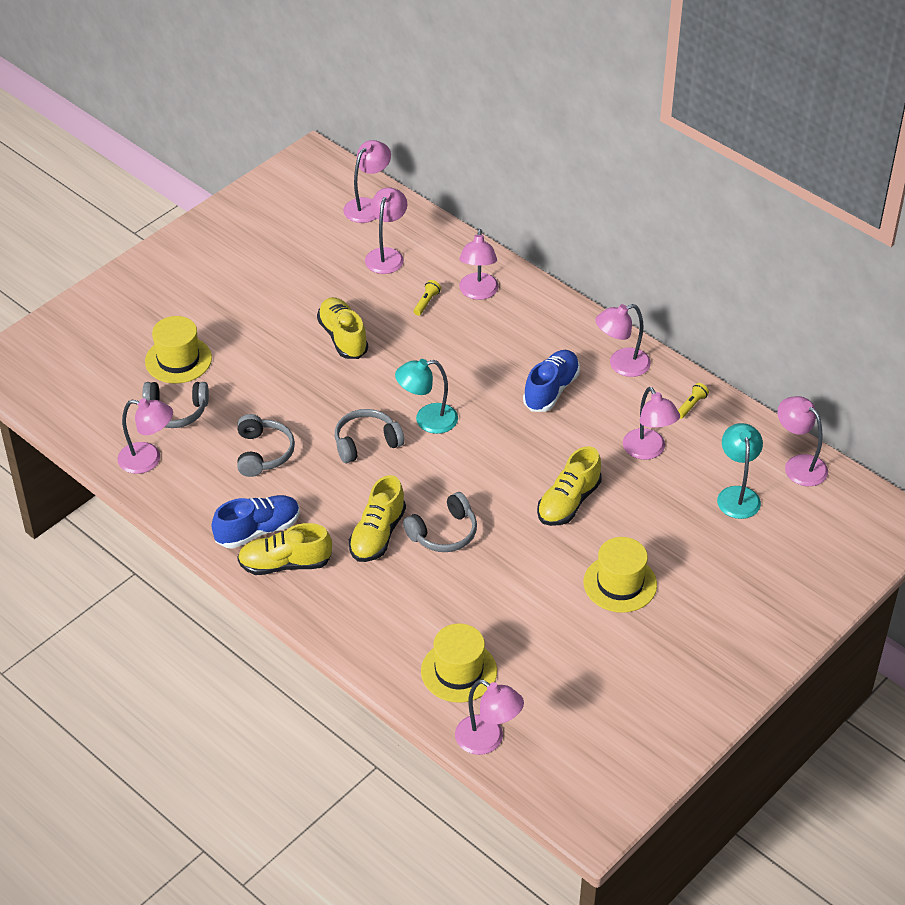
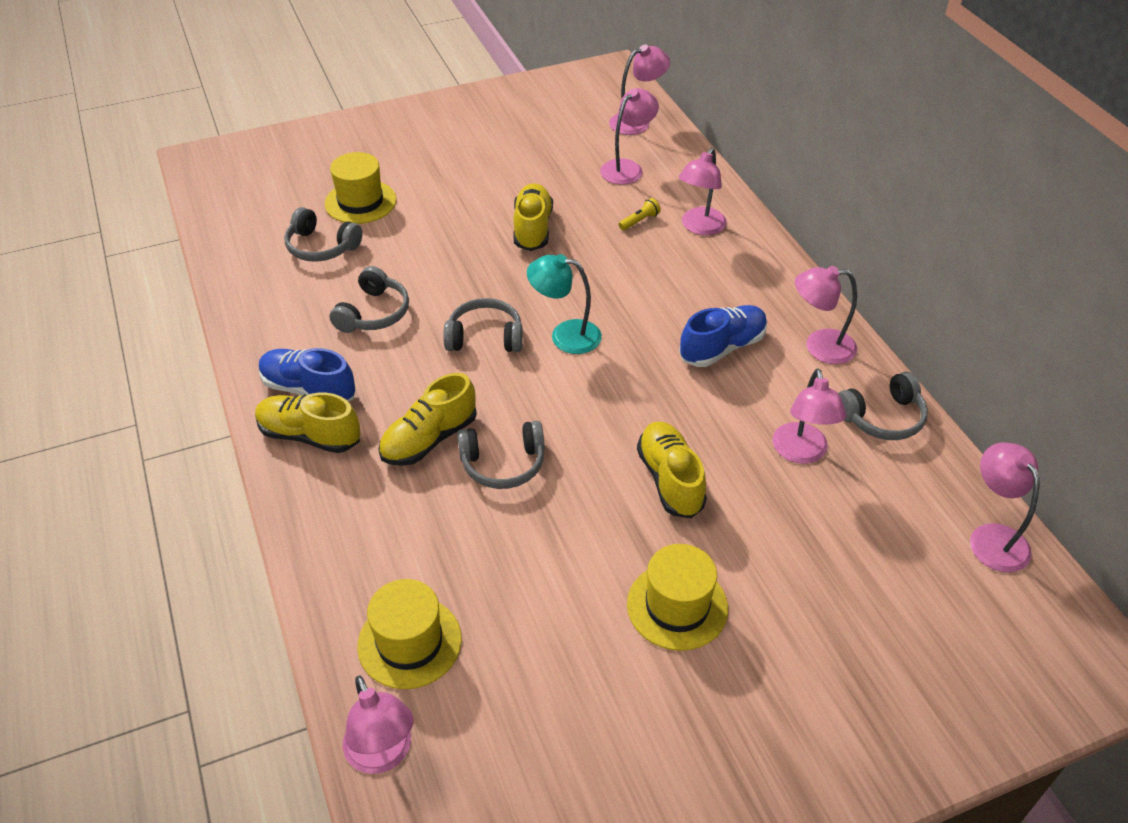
camera: 25 degrees right, 0 degrees up
pink lamp [117,398,173,474] -> none
blue shoe [211,495,300,549] -> blue shoe turned 150 degrees counterclockwise [259,348,355,402]
yellow shoe [537,446,602,526] -> yellow shoe turned 105 degrees clockwise [637,422,707,518]
yellow flashlight [678,383,709,419] -> grey headphones [838,372,928,440]
turquoise lamp [717,423,763,519] -> none

